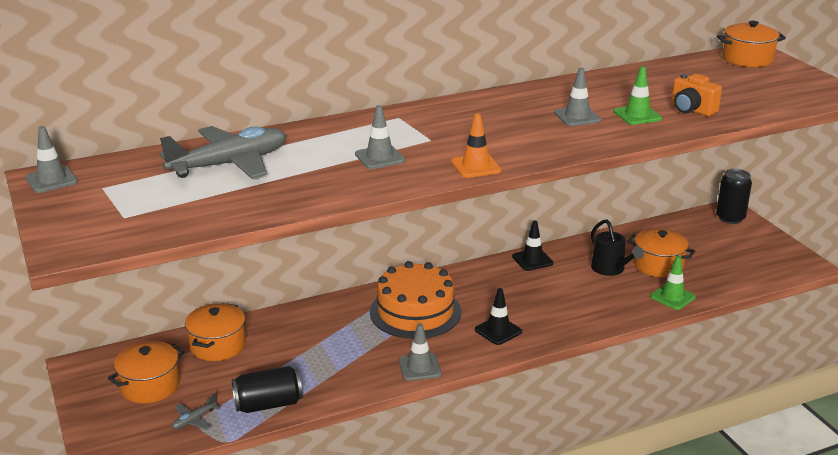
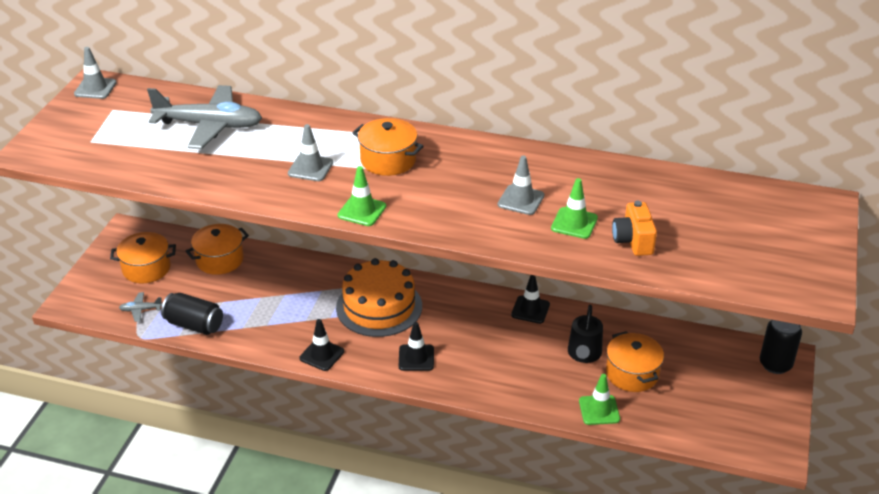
camera: 40 degrees right, 10 degrees up
grey traffic cone [399,323,442,381] -> black traffic cone [300,319,344,371]
orange traffic cone [451,113,501,178] -> green traffic cone [337,166,386,226]
orange pot [717,21,786,67] -> orange pot moved to [352,118,424,176]

